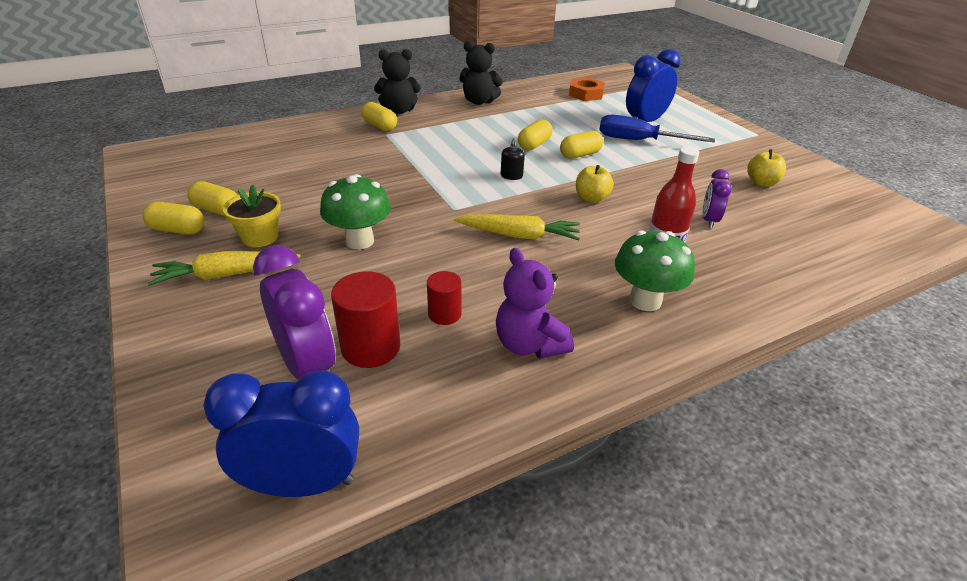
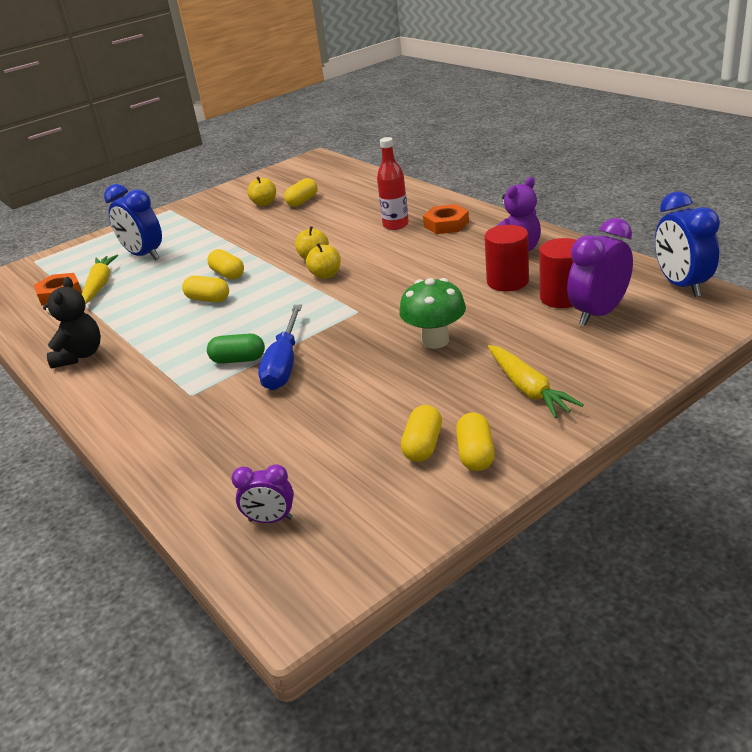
camera: 95 degrees left, 5 degrees down
yellow flower pot [223,185,281,247] -> none
yellow capsule [361,102,397,131] -> yellow capsule moved to [284,178,318,207]
black teddy bear [374,49,421,114] -> none
red cylinder [427,271,462,325] -> red cylinder [484,225,529,291], size x1.64
yellow carrot [454,214,580,240] -> yellow carrot moved to [82,255,118,304]
black soap dispenser [501,138,525,180] -> none
blue screwdriver [599,115,715,143] -> blue screwdriver moved to [258,304,302,390]
green mushroom [615,230,695,311] -> orange nut [423,204,469,234]
purple clock [703,169,732,228] -> purple clock moved to [231,464,294,523]
none -> green capsule [207,334,265,364]
none -> yellow apple [306,243,341,279]

